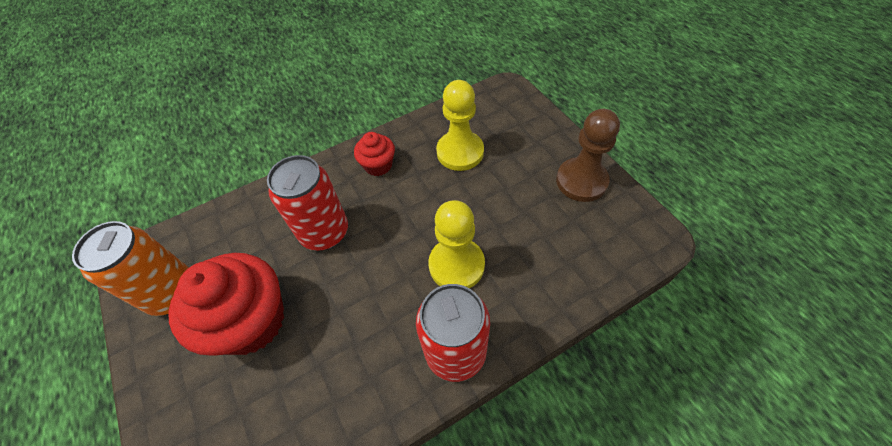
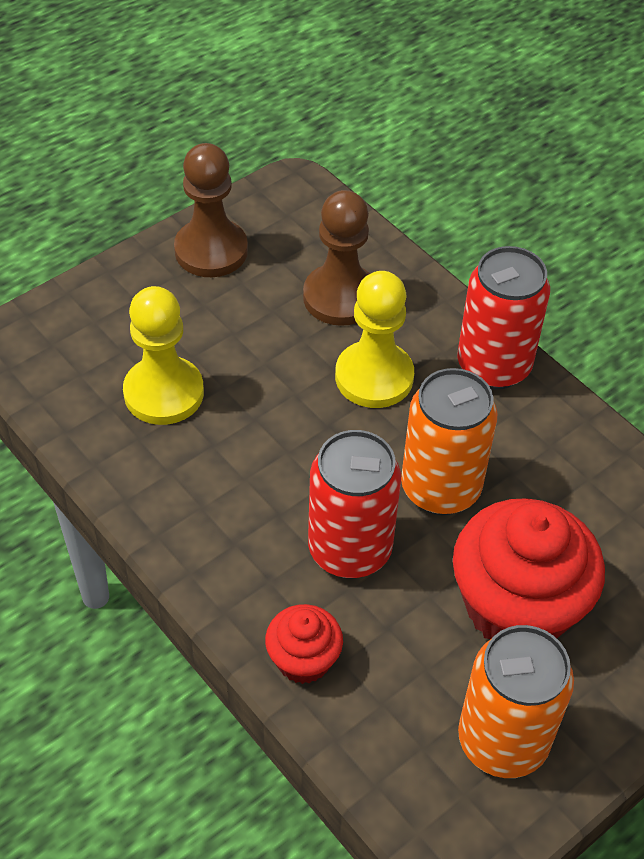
camera: 105 degrees left, 5 degrees down
red cupcake [354,132,395,176] -> red cupcake moved to [265,604,343,684]
none -> brown pawn [303,190,370,326]
none -> orange can [401,368,497,515]

